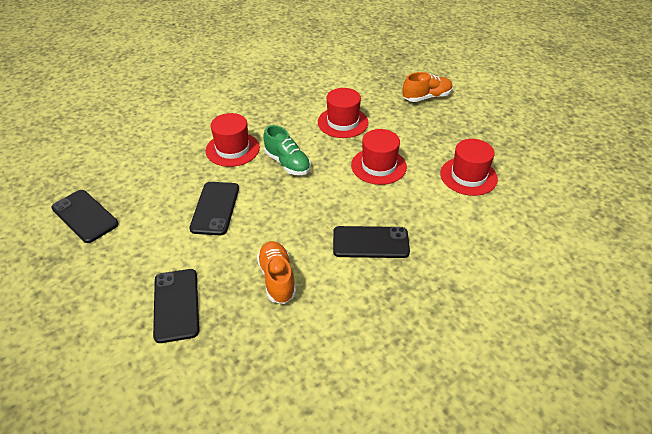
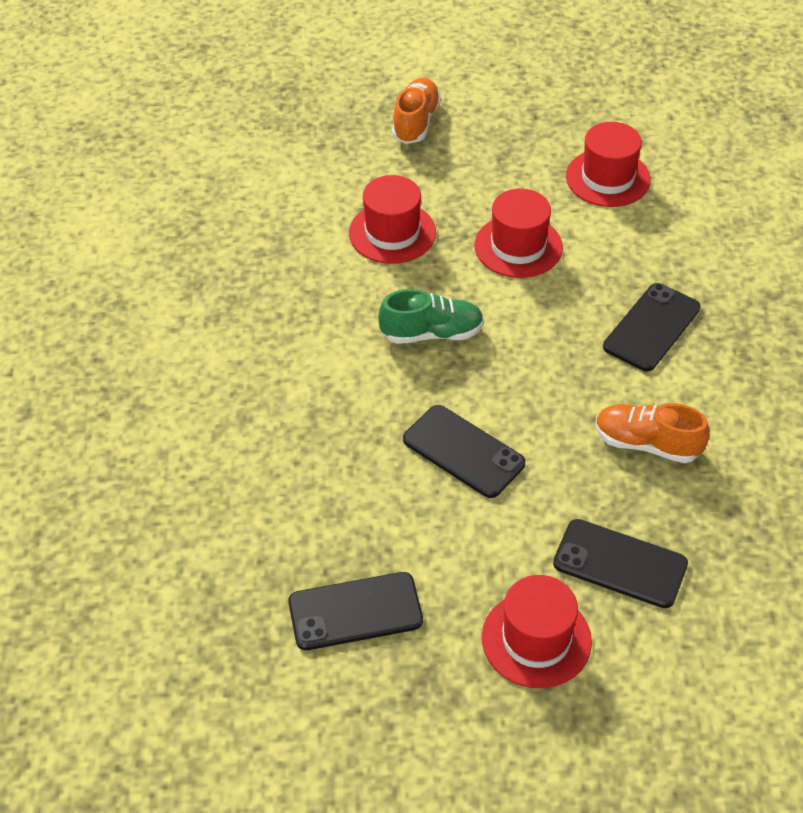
camera: 55 degrees left, 5 degrees up
red hat [206,113,260,167] -> red hat moved to [482,575,592,688]

